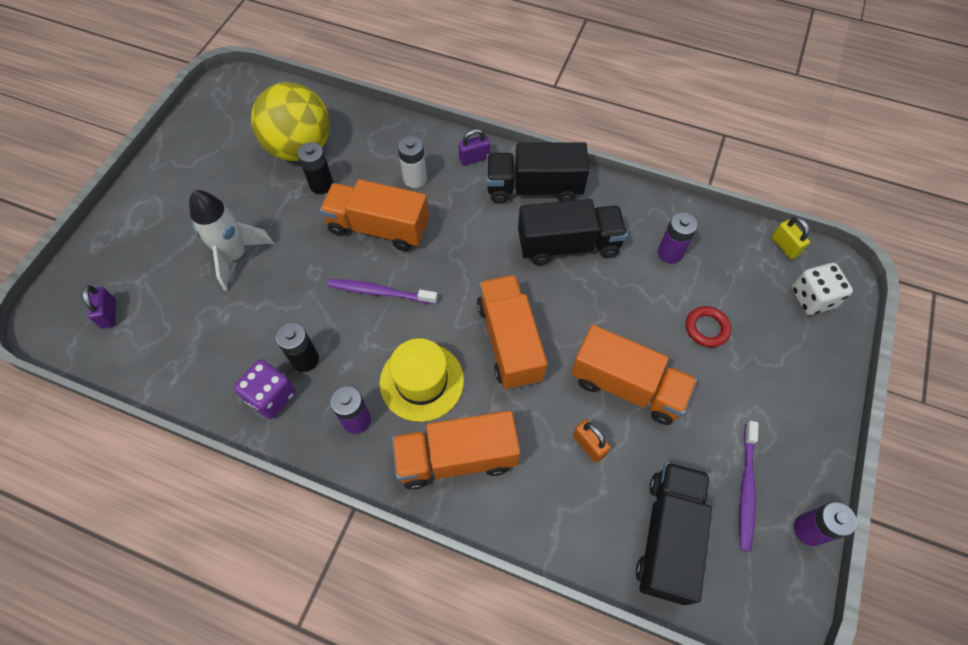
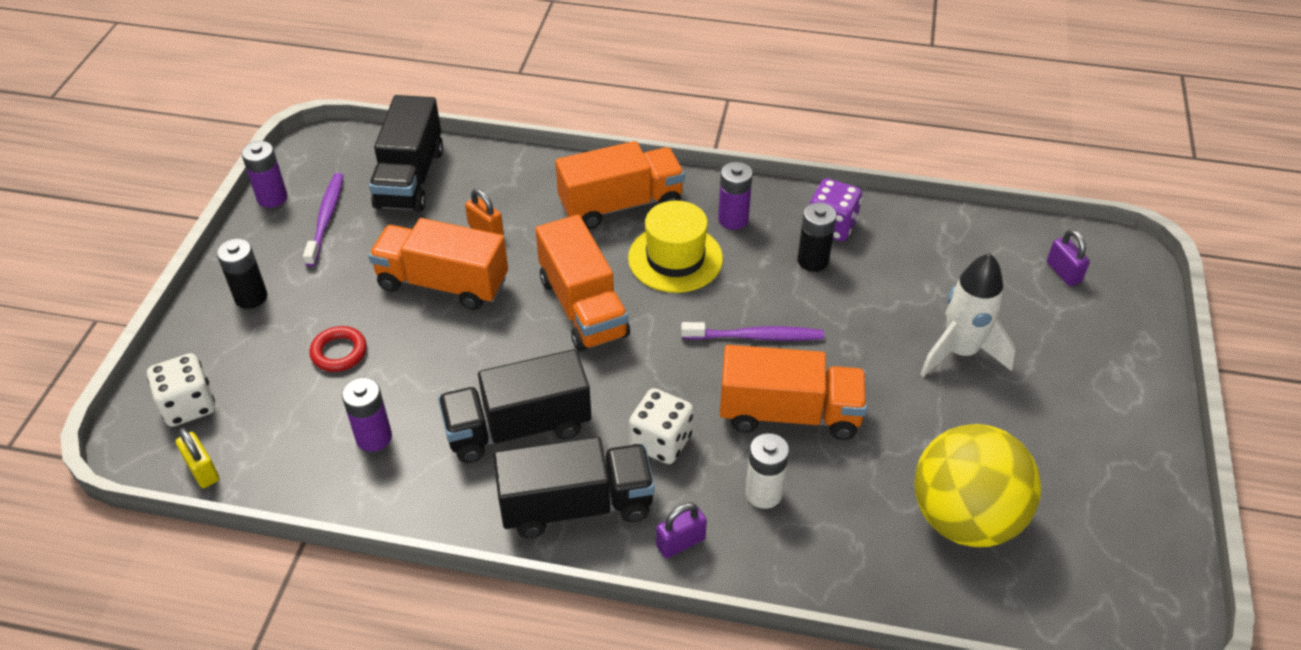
camera: 170 degrees right, 15 degrees down
black battery [297,142,333,194] -> black battery moved to [217,238,267,309]
none -> white dice [629,388,694,464]

